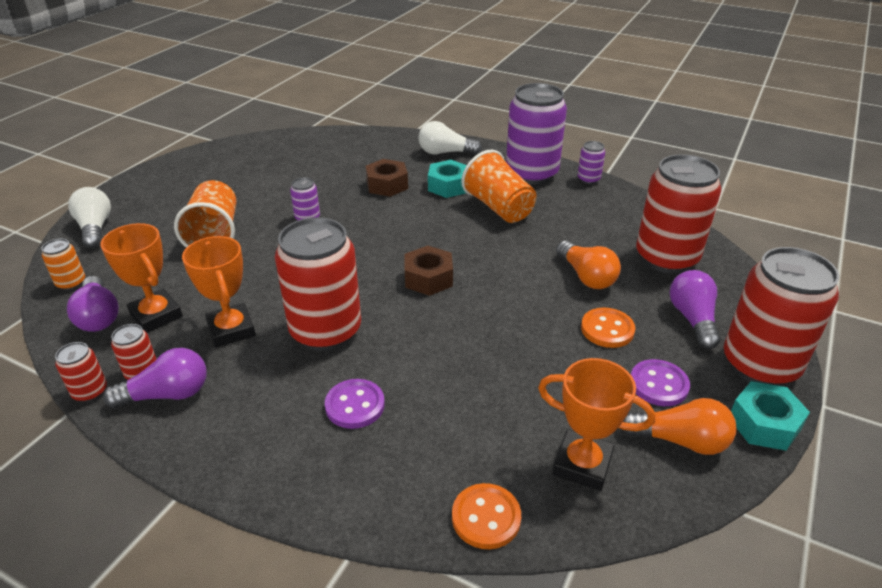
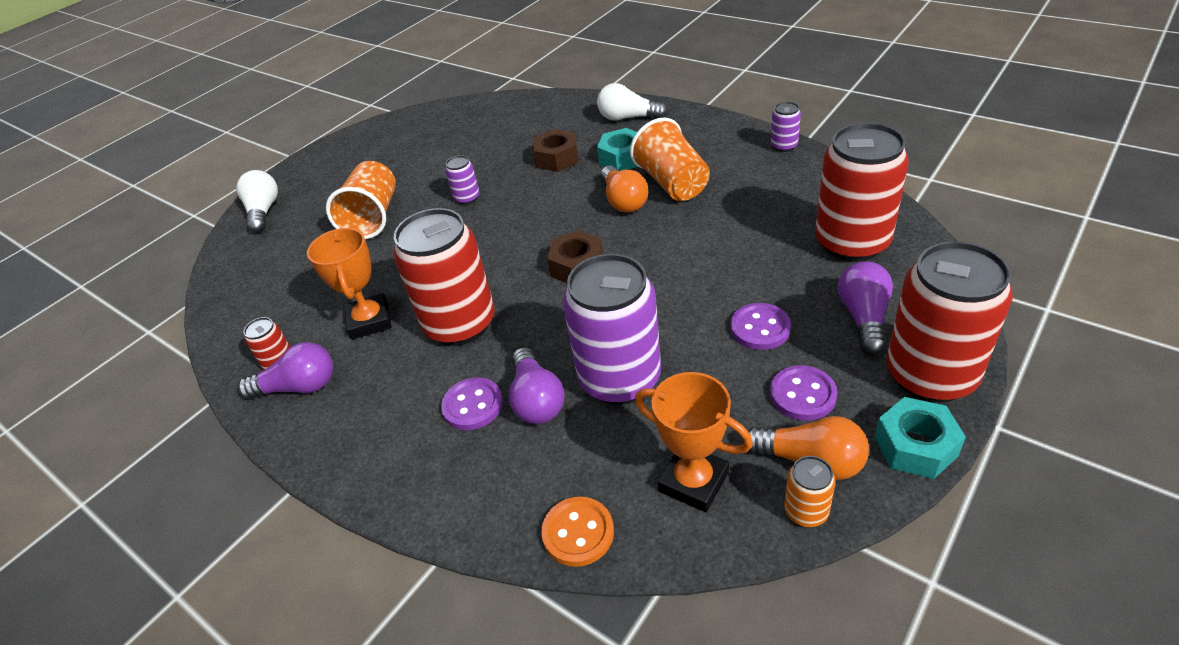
camera: 15 degrees right, 5 degrees up
orange can [42,239,85,290] -> orange can moved to [784,456,836,527]
red can [55,342,107,402] -> none
purple light bulb [67,276,118,332] -> purple light bulb moved to [509,347,565,424]
orange trophy [100,223,183,333] -> none
purple can [506,83,567,185] -> purple can moved to [563,254,661,405]
orange light bulb [556,241,621,289] -> orange light bulb moved to [601,166,648,213]
orange button [581,308,636,348] -> purple button [730,303,791,350]

